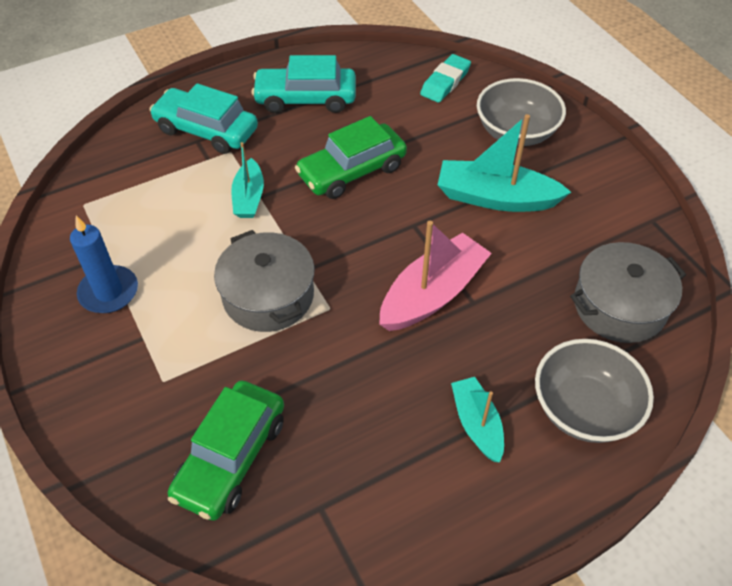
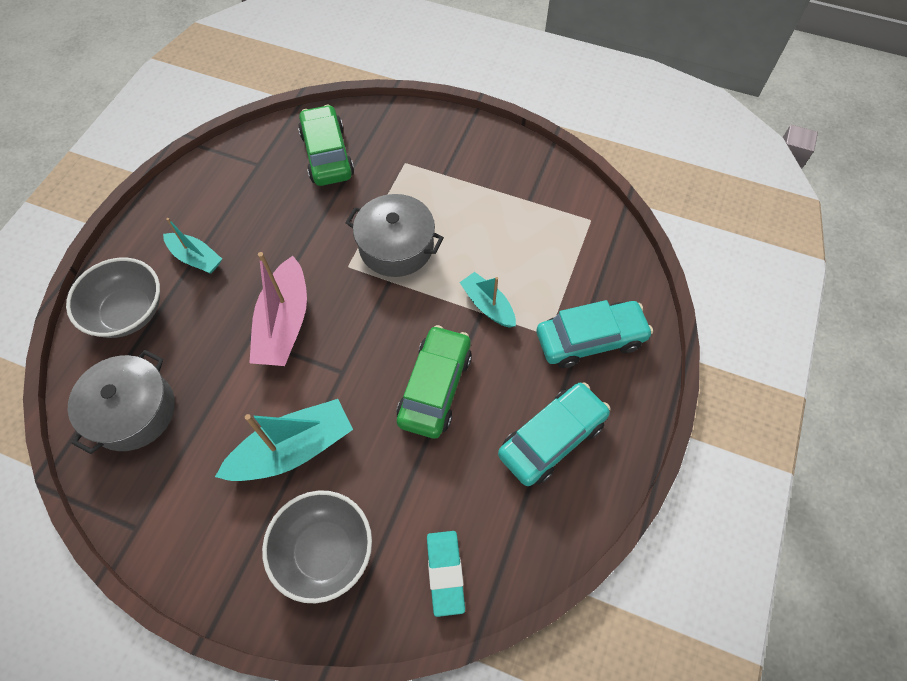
camera: 140 degrees right, 10 degrees up
blue candle [70,216,138,313] -> none

